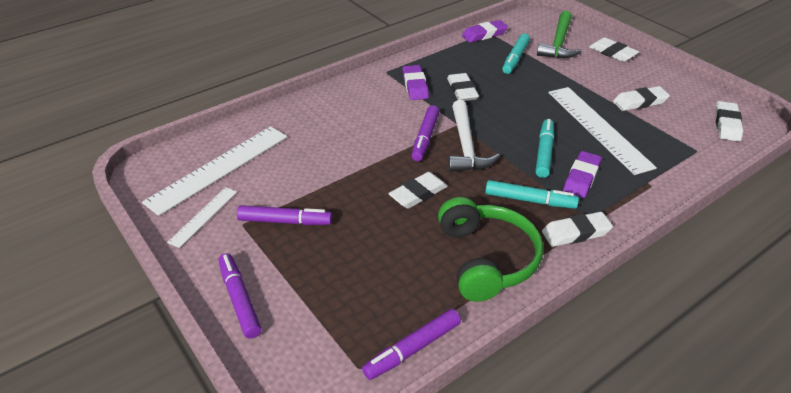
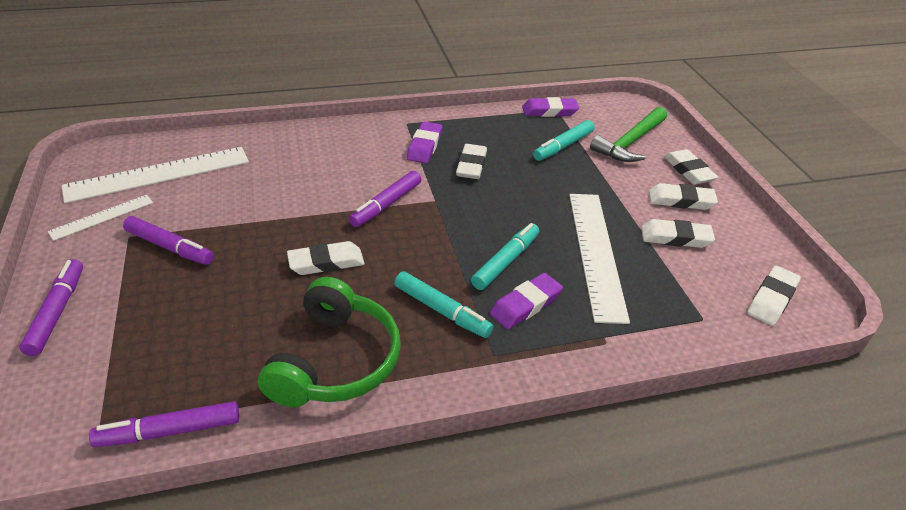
camera: 20 degrees right, 0 degrees up
white hammer [448,100,500,172] -> none
white eraser [542,212,613,247] -> white eraser moved to [649,183,718,210]

